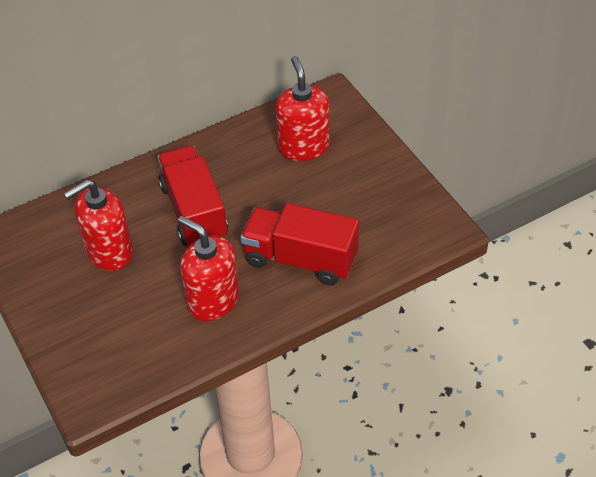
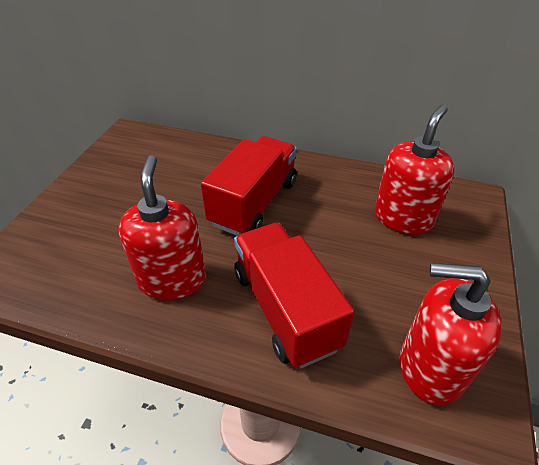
camera: 45 degrees right, 5 degrees down
red soap dispenser [64,179,133,271] -> red soap dispenser moved to [400,263,502,405]

